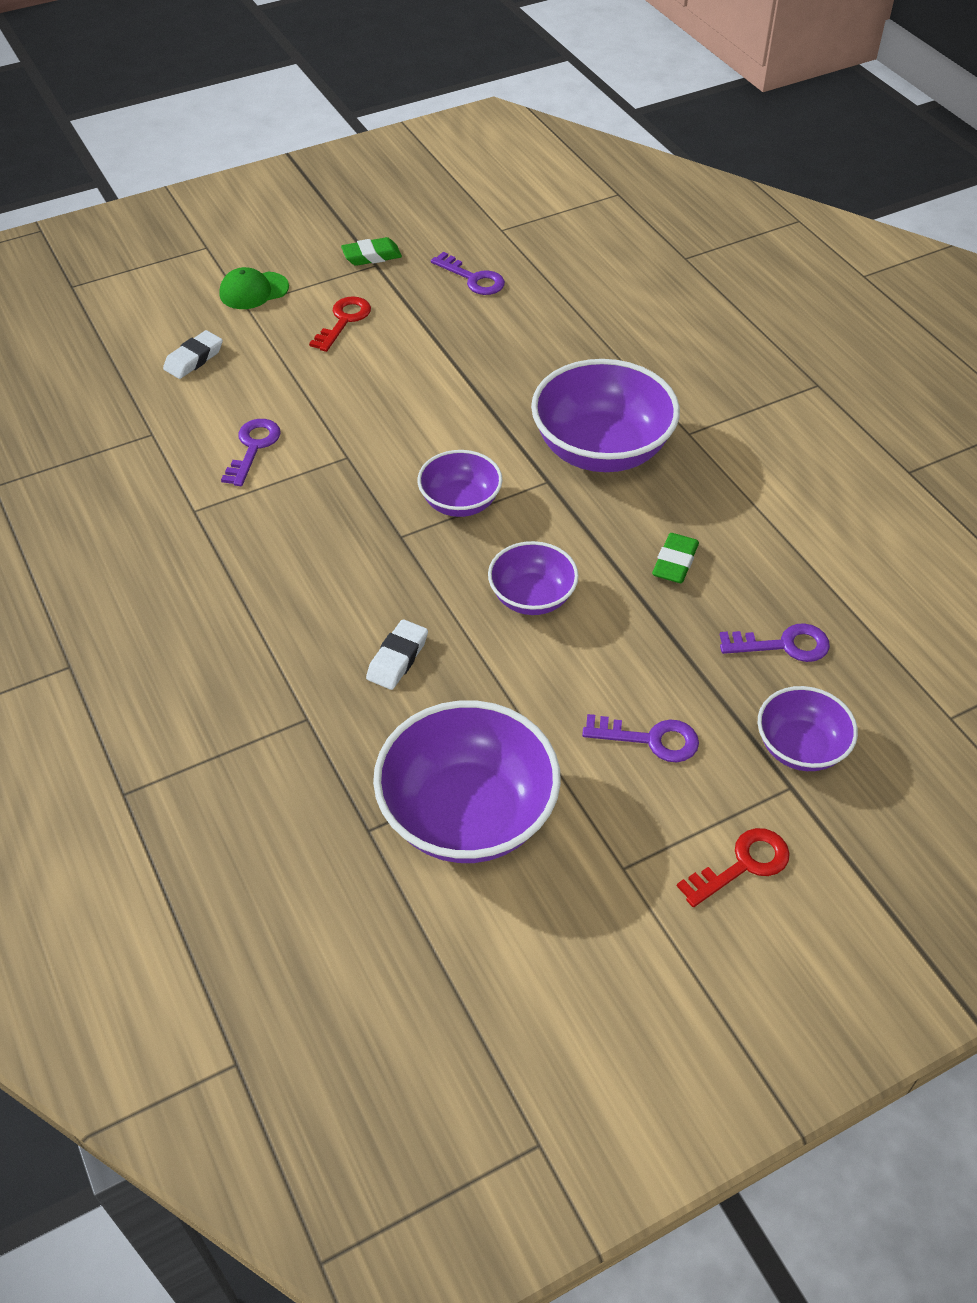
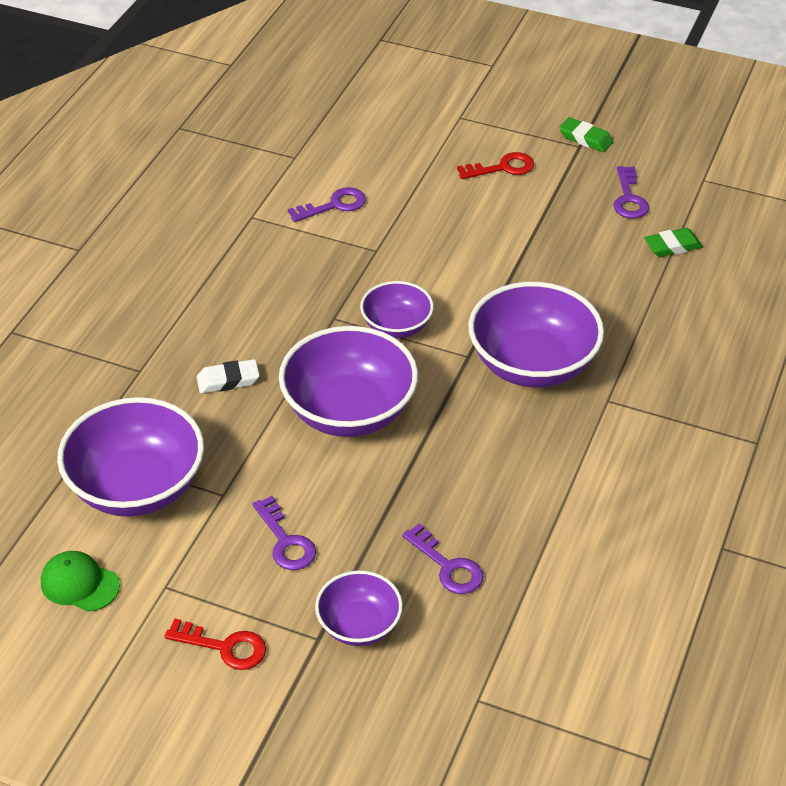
camera: 50 degrees right, 5 degrees down
white eraser [163,330,223,379] -> none
green cap [219,267,289,309] -> green cap moved to [41,551,120,612]
purple bowl [488,541,579,615] -> purple bowl [279,326,418,437], size x1.78
green eraser [652,533,699,583] -> green eraser moved to [644,228,703,257]

